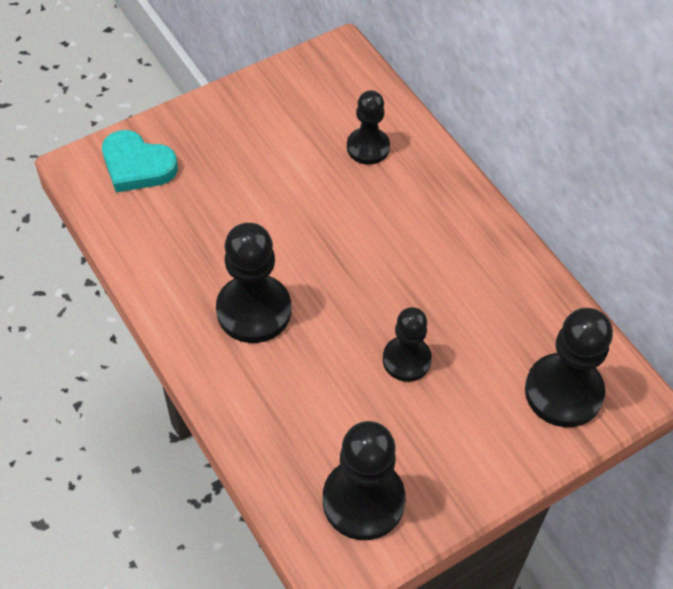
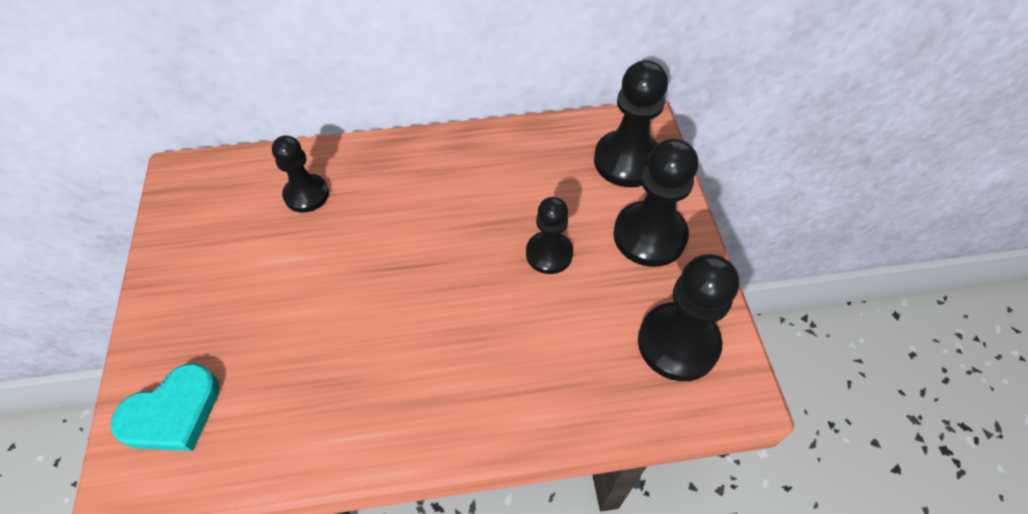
camera: 65 degrees left, 0 degrees up
black pawn [216,223,291,343] -> black pawn moved to [613,139,698,267]

